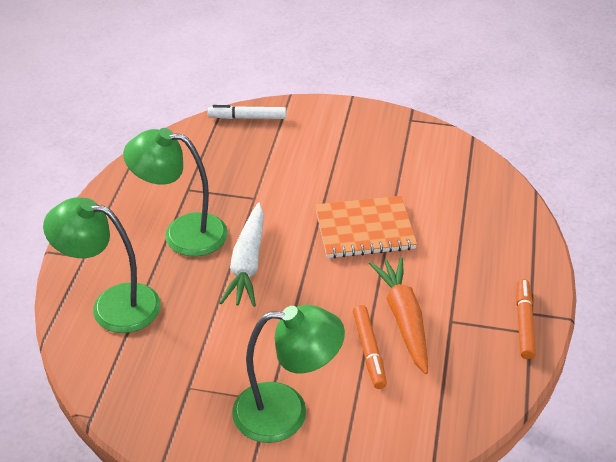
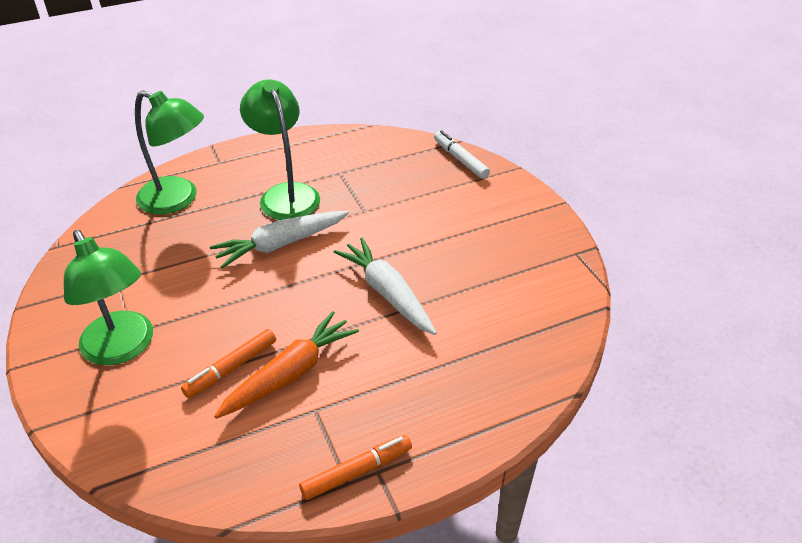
camera: 55 degrees right, 0 degrees up
green lamp [43,197,161,333] -> green lamp turned 135 degrees clockwise [135,90,204,214]
orange notebook [315,196,417,258] -> white carrot [334,238,437,335]

